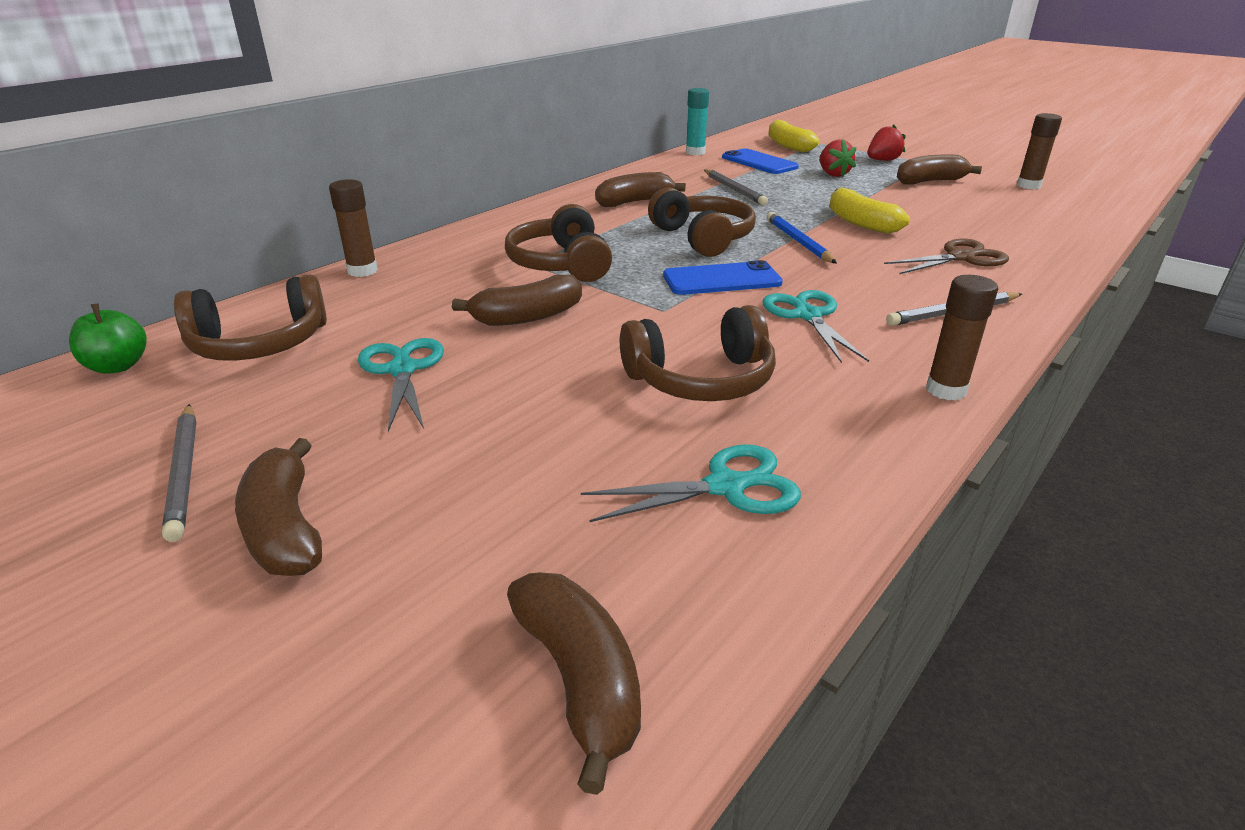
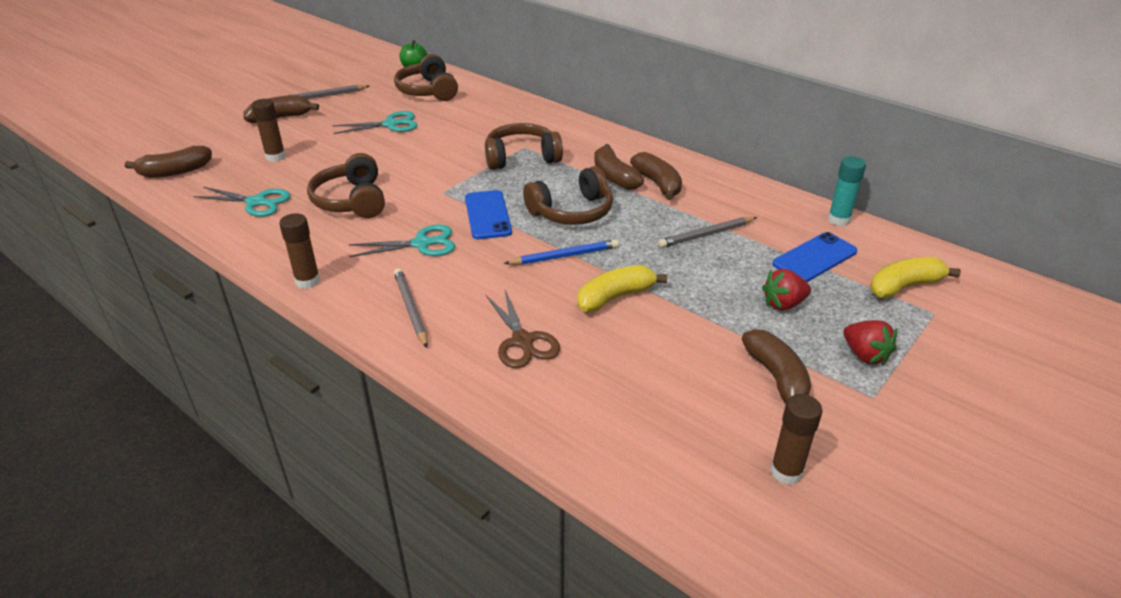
camera: 90 degrees right, 5 degrees up
brown glue stick [329,179,378,277] -> brown glue stick moved to [252,99,286,162]
brown banana [452,275,582,326] -> brown banana moved to [594,144,644,190]
turquoise scissors [581,444,801,522] -> turquoise scissors turned 60 degrees counterclockwise [193,187,290,217]

